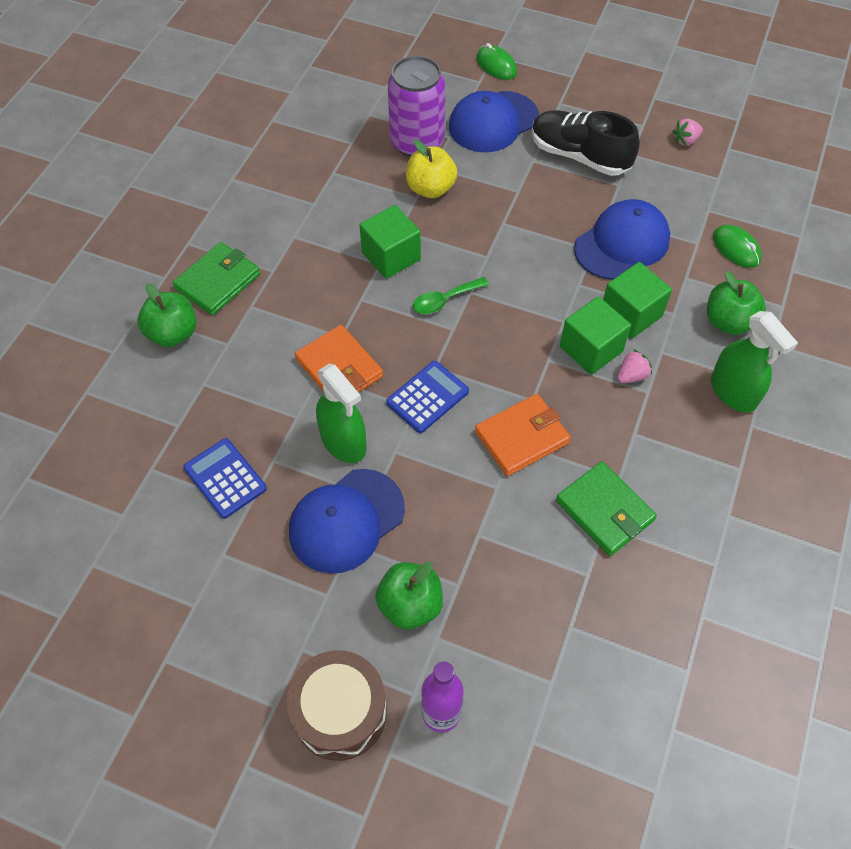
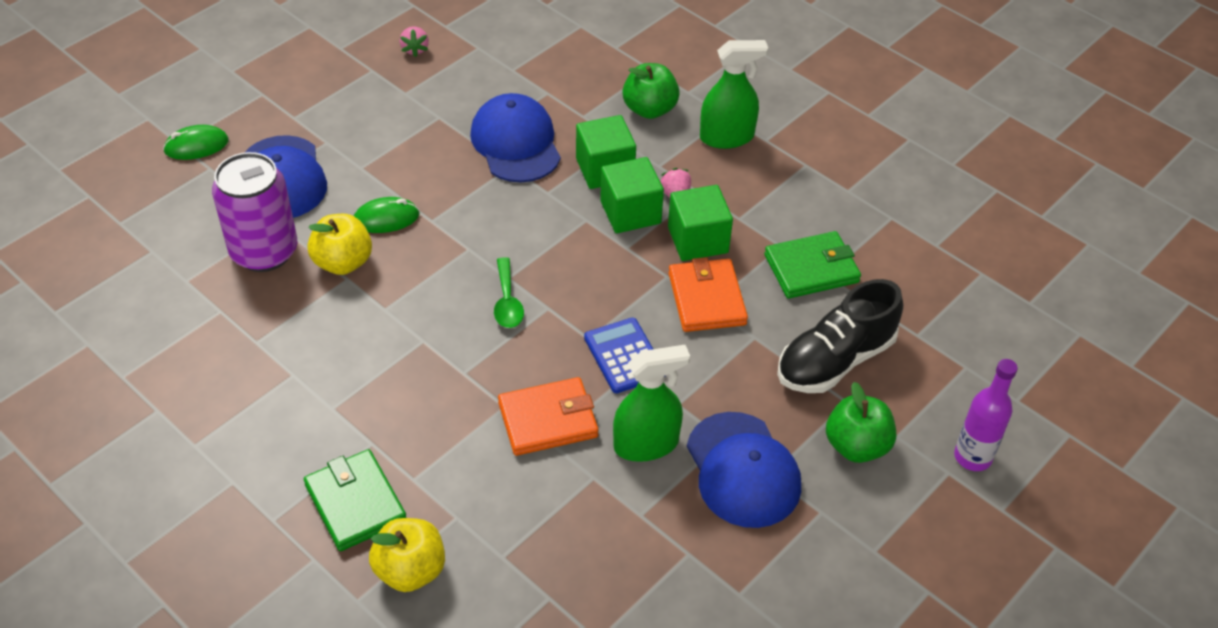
camera: 70 degrees left, 10 degrees down
green apple [137,283,196,347] -> yellow apple [369,518,445,592]
blue calculator [183,438,267,519] -> none
brown drum [286,650,387,761] -> none
green cube [359,205,421,279] -> green cube moved to [668,185,733,261]
black shoe [531,110,640,176] -> black shoe moved to [777,279,903,393]
green mouse [713,225,762,268] -> green mouse moved to [354,197,419,233]

